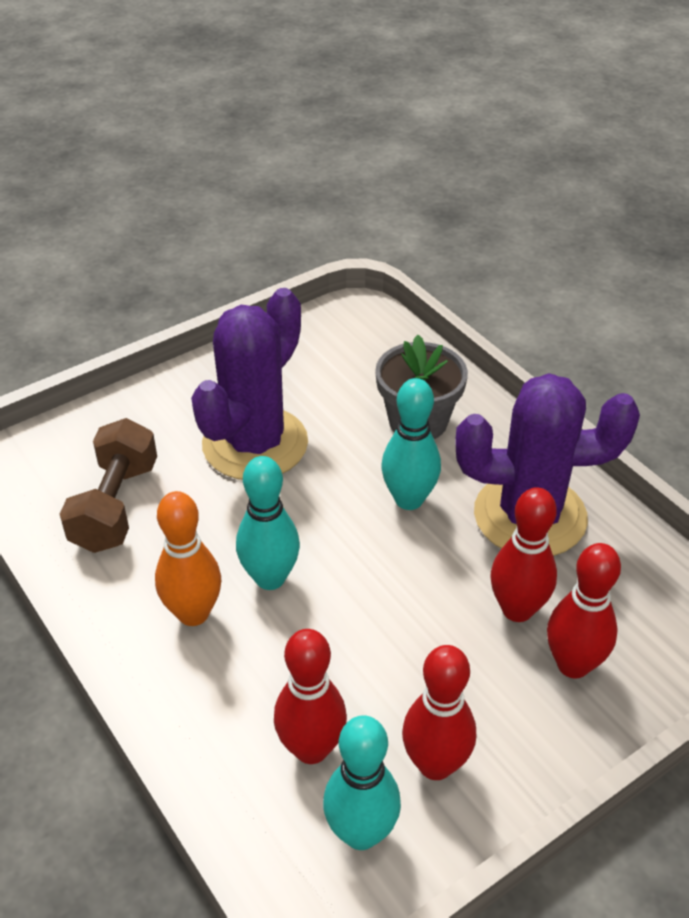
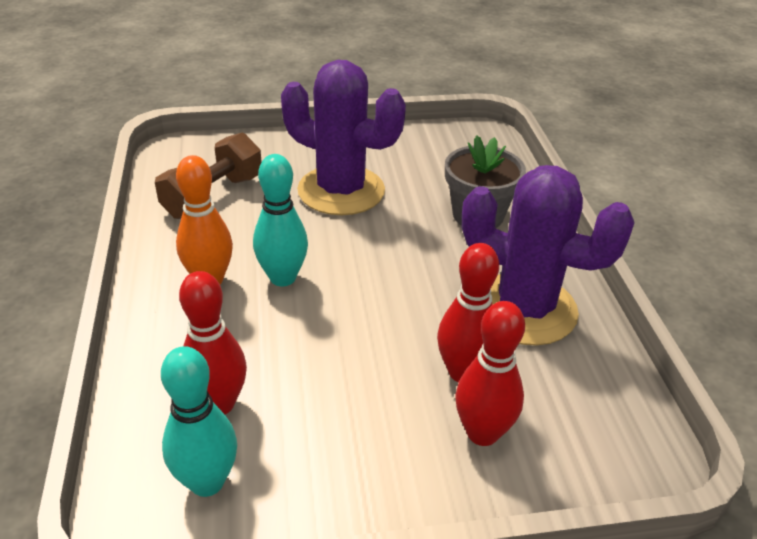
camera: 25 degrees right, 5 degrees down
purple cactus [191,288,308,480] -> purple cactus turned 60 degrees clockwise [281,60,406,215]
turquoise bowling pin [381,378,441,510] -> none
red bowling pin [402,645,476,780] -> none

